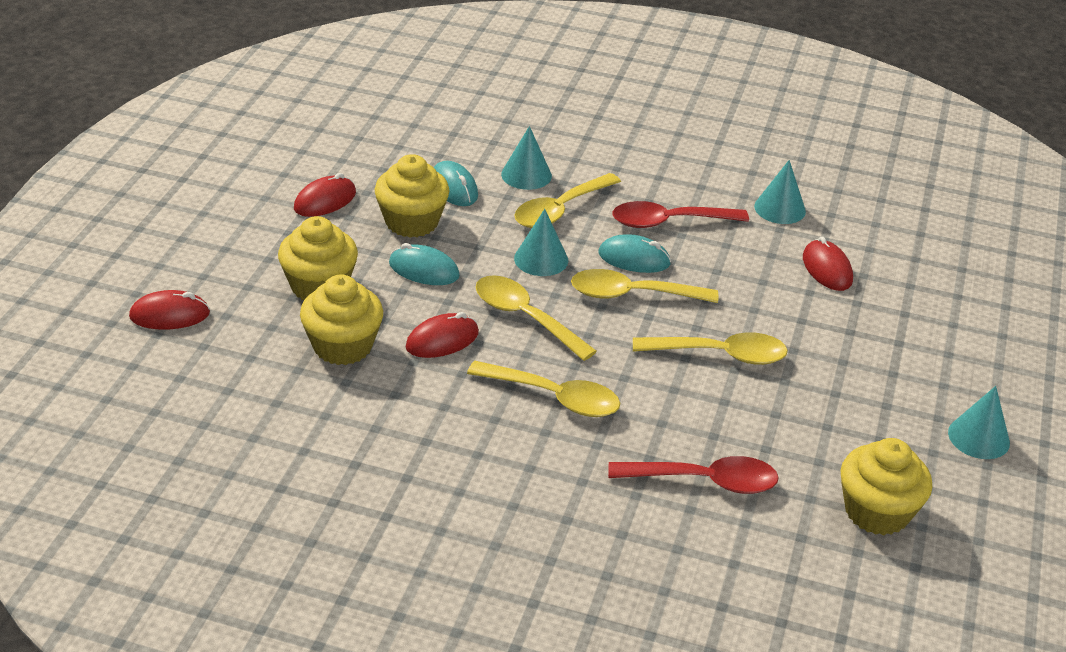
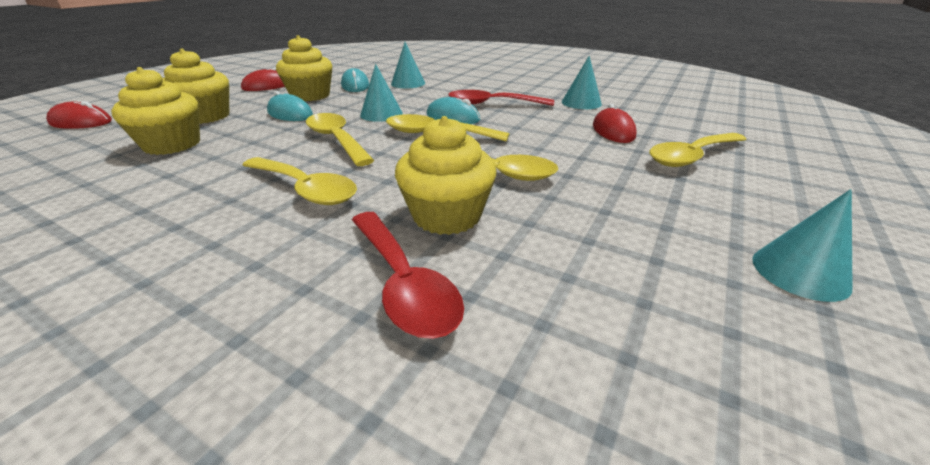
camera: 15 degrees right, 5 degrees down
red mouse [406,312,479,358] -> none
yellow spoon [514,173,621,228] -> yellow spoon moved to [649,133,747,167]
red spoon [608,456,779,494] -> red spoon turned 45 degrees clockwise [352,212,464,339]
yellow cupcake [840,438,932,535] -> yellow cupcake moved to [395,116,497,235]

